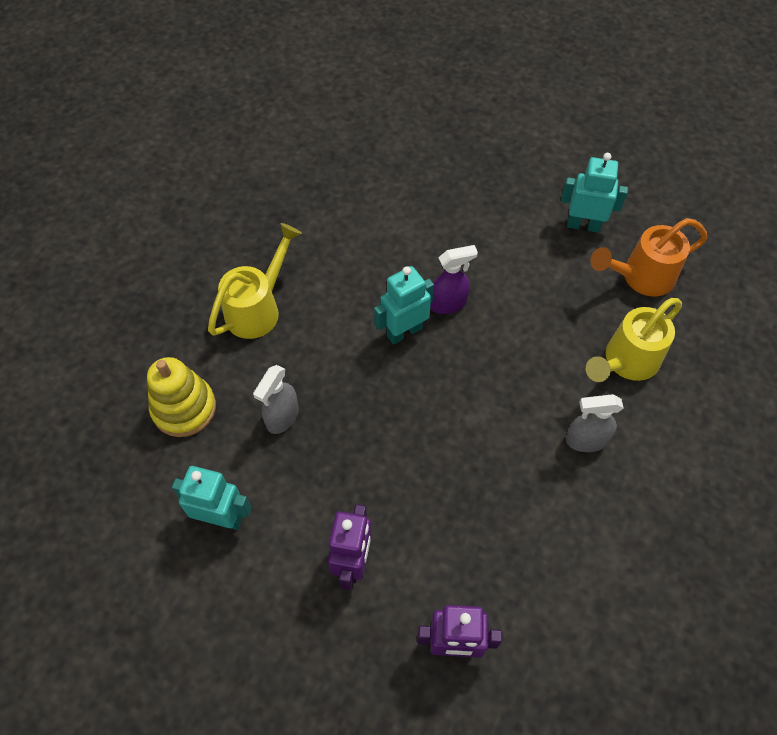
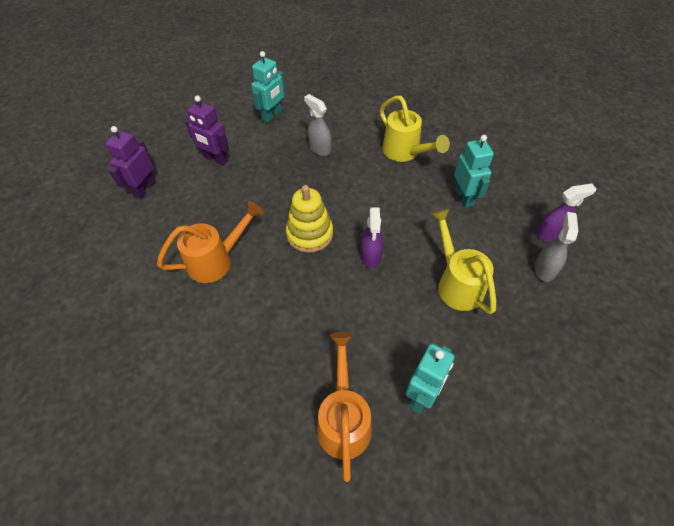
camera: 110 degrees right, 5 degrees down
yellow stacking toy [147,357,216,437] -> yellow stacking toy moved to [286,185,333,253]
turquoise robot [374,266,434,345] -> turquoise robot moved to [454,135,494,208]
grey spray bottle [566,394,624,452] -> grey spray bottle moved to [535,212,578,282]
yellow watering can [586,298,682,382] -> yellow watering can moved to [430,209,496,314]
none -> orange watering can [157,201,264,283]
none -> purple spray bottle [536,184,596,242]

